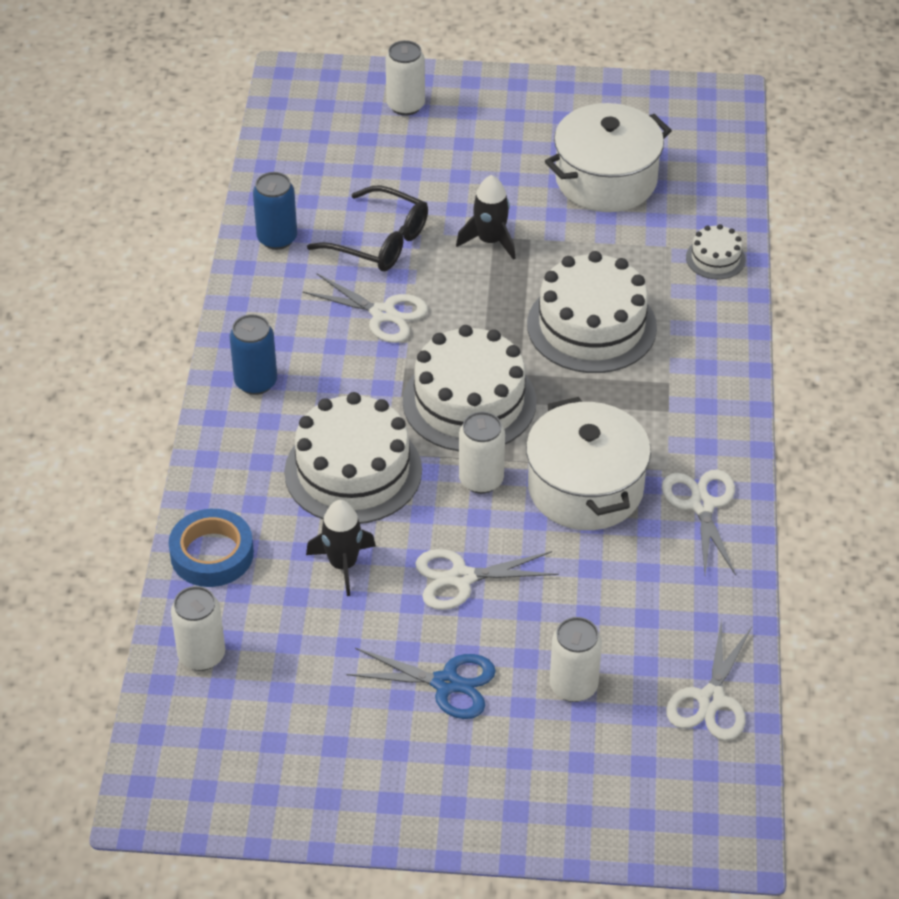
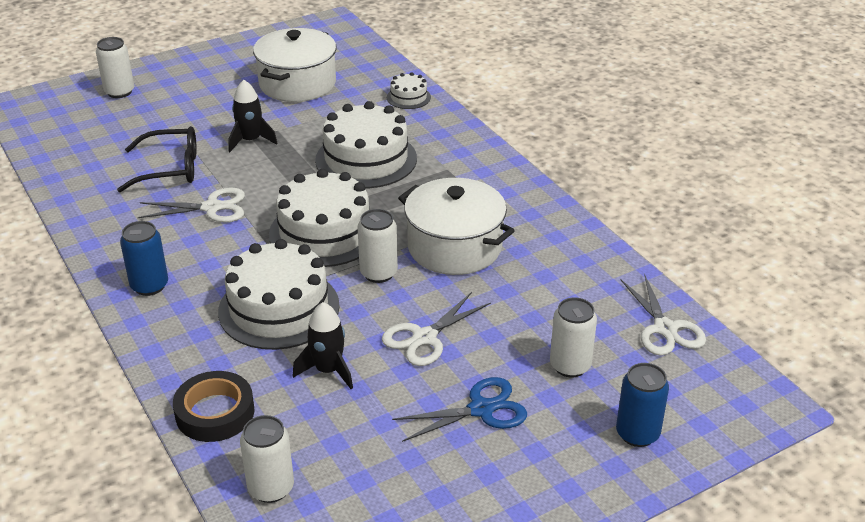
camera: 35 degrees left, 10 degrees down
blue tape [169,509,254,587] -> black tape [173,371,255,442]
blue can [253,172,297,250] -> blue can moved to [616,363,669,447]
white scissors [662,469,736,576] -> none

